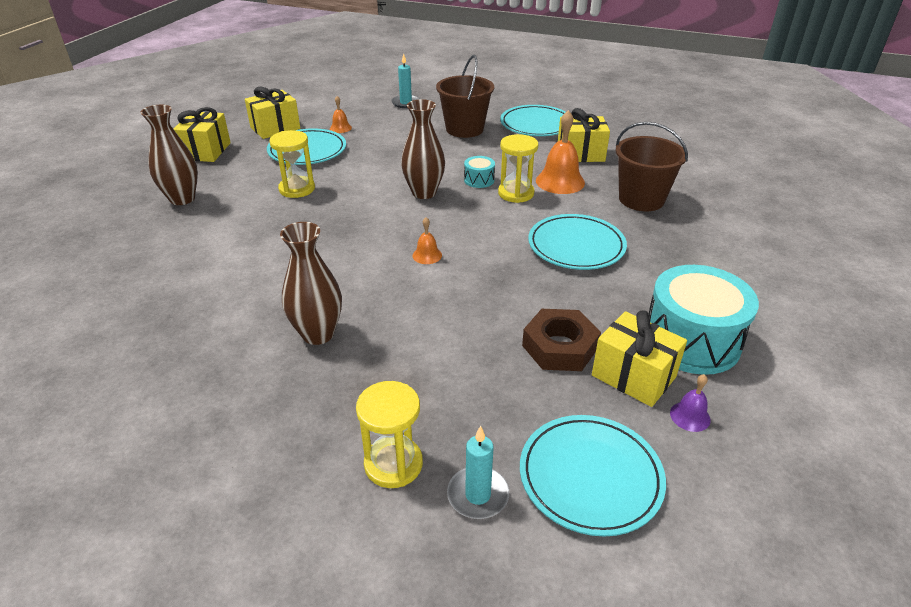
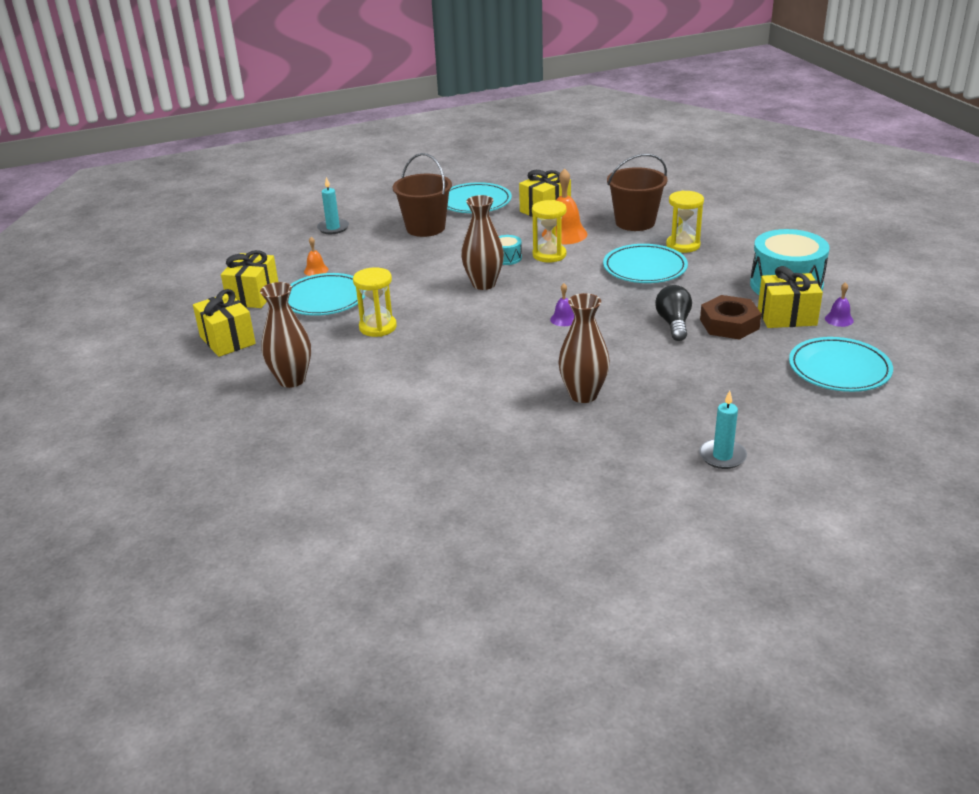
camera: 40 degrees left, 5 degrees down
yellow hourglass [356,381,423,488] -> yellow hourglass moved to [666,190,704,253]
orange bell [412,217,442,264] -> purple bell [550,283,574,326]
turquoise candle [447,426,509,519] -> turquoise candle moved to [699,391,747,469]
none -> black light bulb [655,285,692,341]

